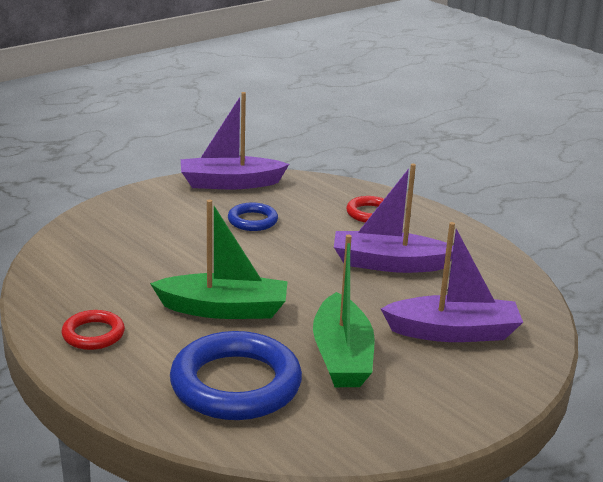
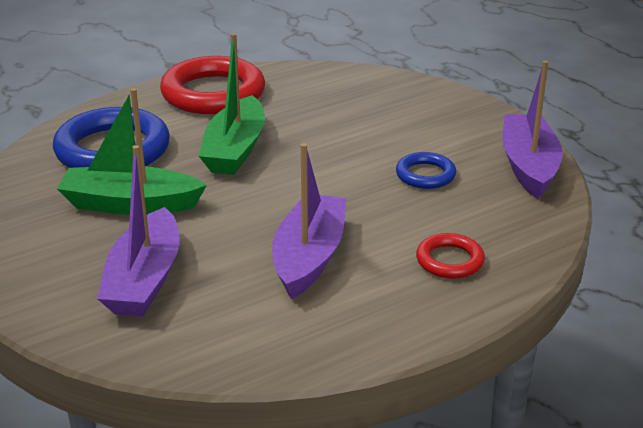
camera: 100 degrees right, 5 degrees up
red ring [61,310,125,350] -> red ring [160,56,265,114], size x1.99

